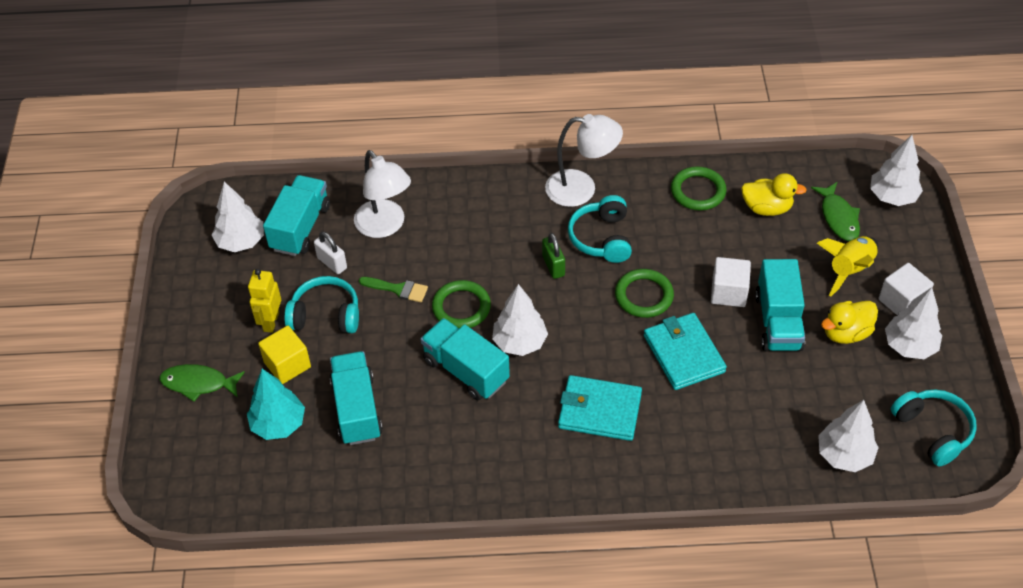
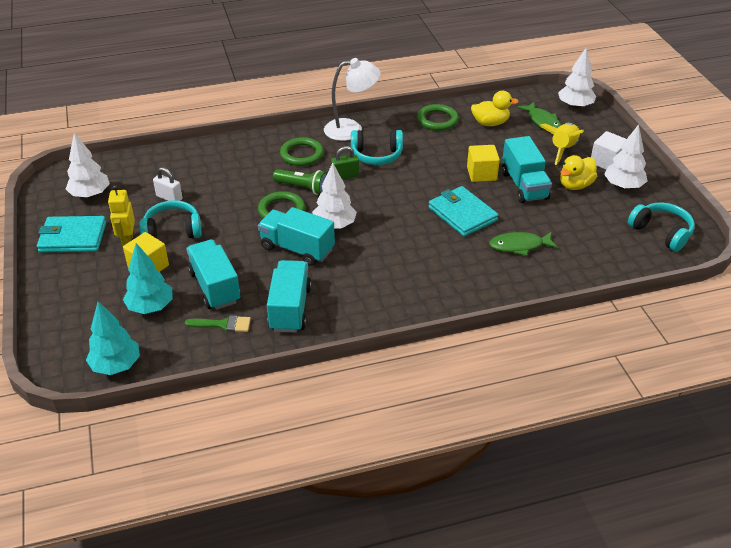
camera: 15 degrees left, 10 degrees down
green fish [159,364,245,402] -> green fish moved to [489,231,558,256]
turquoise truck [263,175,330,256] -> turquoise truck moved to [267,260,312,333]
white lamp [354,150,411,238] -> none
green brush [359,277,428,303] -> green brush moved to [185,315,251,332]
green padlock [542,233,565,279] -> green padlock turned 75 degrees counterclockwise [331,146,359,179]
turquoise wallet [558,375,642,441] -> turquoise wallet moved to [37,216,106,252]
turquoise headphones [568,195,632,263] -> turquoise headphones turned 75 degrees counterclockwise [351,130,403,165]
green ring [615,269,674,318] -> green ring moved to [280,137,324,166]
white cube [711,257,751,307] -> yellow cube [467,145,500,182]
white tree [818,400,879,472] -> none
none -> turquoise tree [86,301,140,375]
none -> green flashlight [273,169,327,195]

